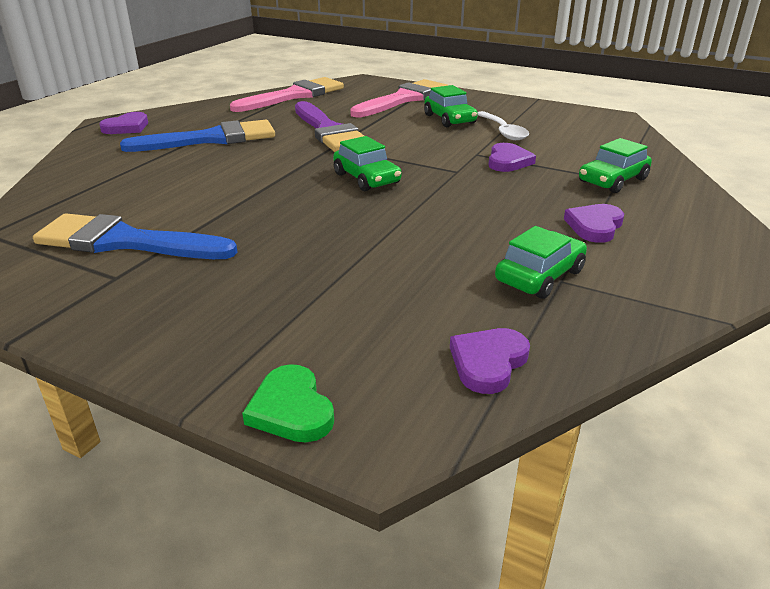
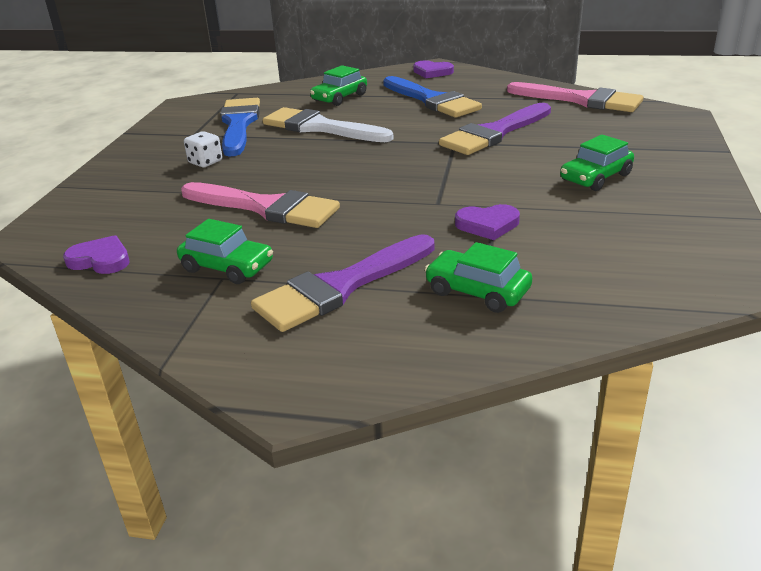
camera: 75 degrees right, 0 degrees up
green heart [242,364,334,442] -> none
green car [333,136,402,191] -> green car moved to [310,65,367,106]
pink brush [350,79,448,117] -> pink brush moved to [181,182,340,228]
white spoon [478,111,529,140] -> none
purple heart [564,204,624,243] -> purple brush [251,234,435,332]
none -> white dice [184,131,222,167]
none -> white brush [263,107,394,142]

